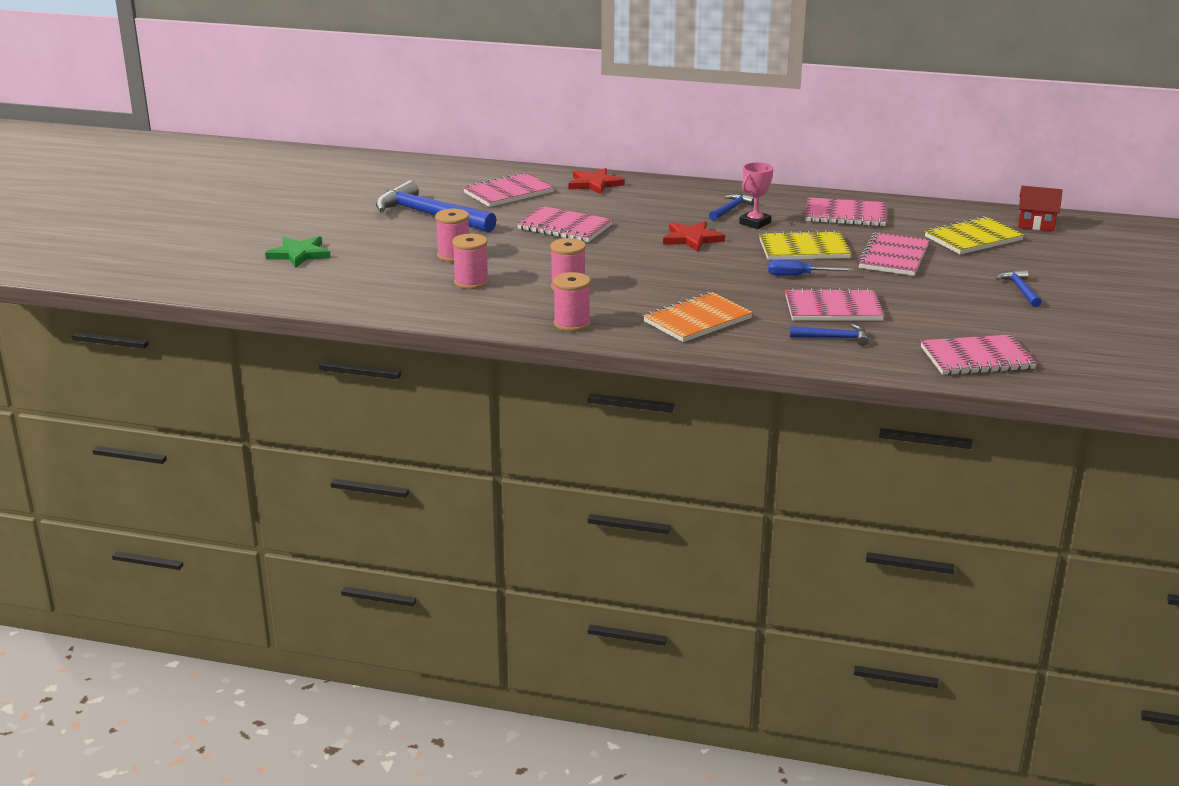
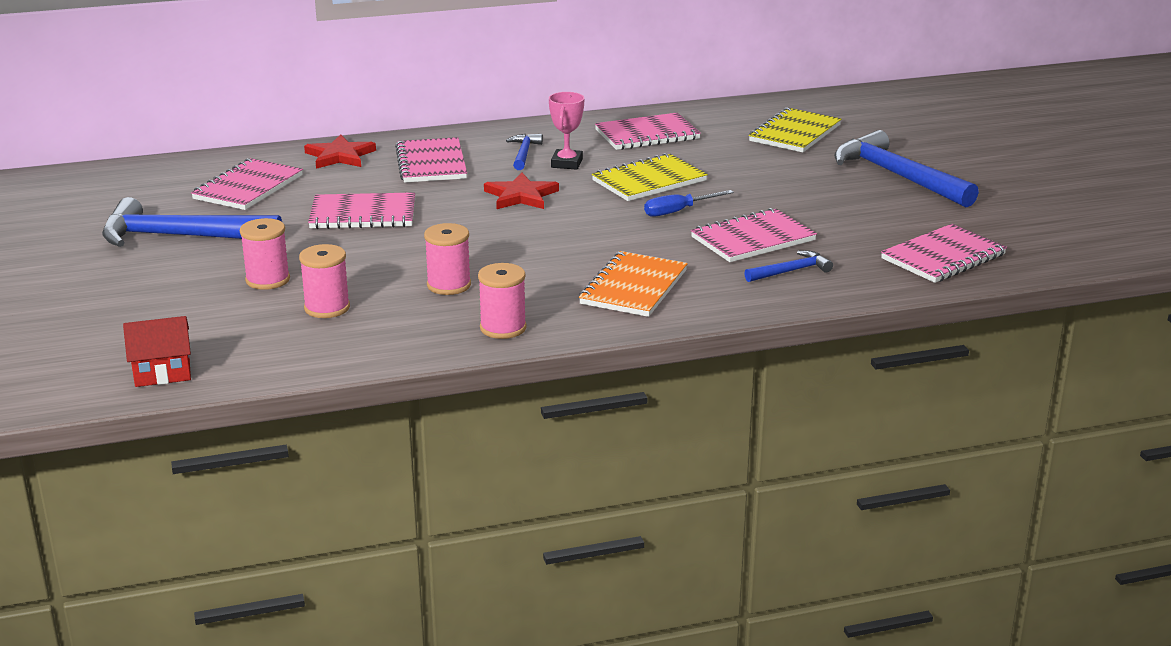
camera: 30 degrees left, 0 degrees up
green star [265,236,331,268] -> none
pink notebook [857,232,929,276] -> pink notebook moved to [395,137,467,183]
blue hammer [996,269,1042,307] -> blue hammer [834,130,979,207], size x2.08
red house [1018,186,1062,231] -> red house moved to [123,316,191,387]

